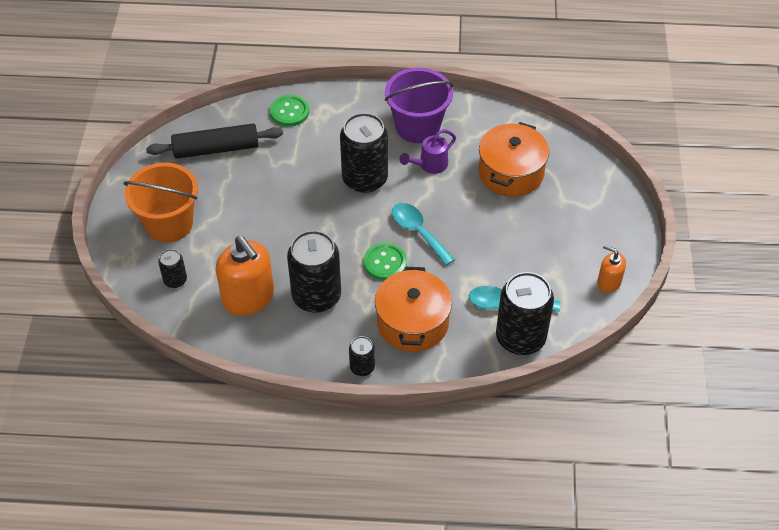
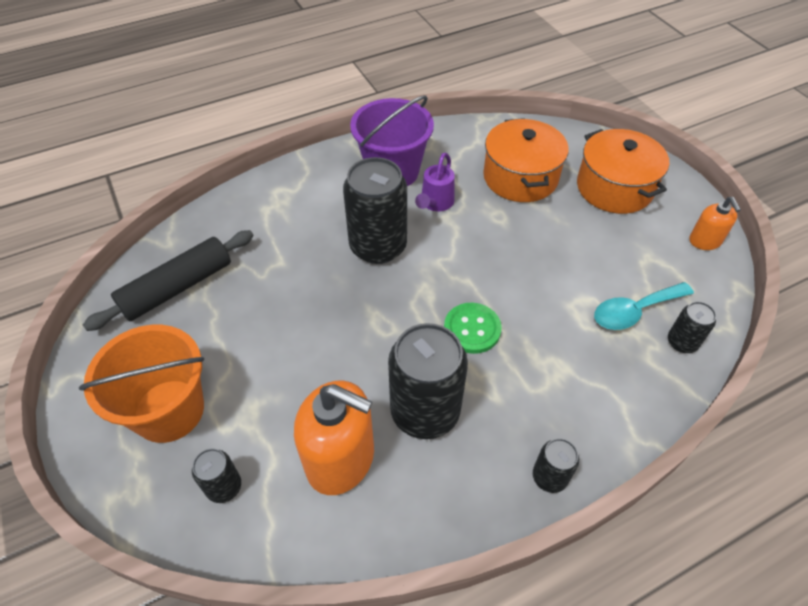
camera: 30 degrees left, 0 degrees up
green button [270,95,309,127] -> none
orange pot [375,267,452,352] -> orange pot moved to [577,129,669,214]
turquoise spoon [392,203,455,266] -> none
black can [496,272,554,355] -> black can [668,302,716,353], size x0.49
orange soap dispenser [597,245,626,293] -> orange soap dispenser turned 105 degrees counterclockwise [689,197,741,250]

